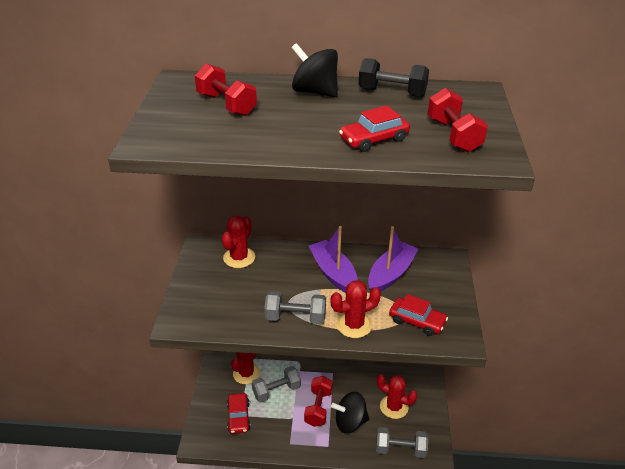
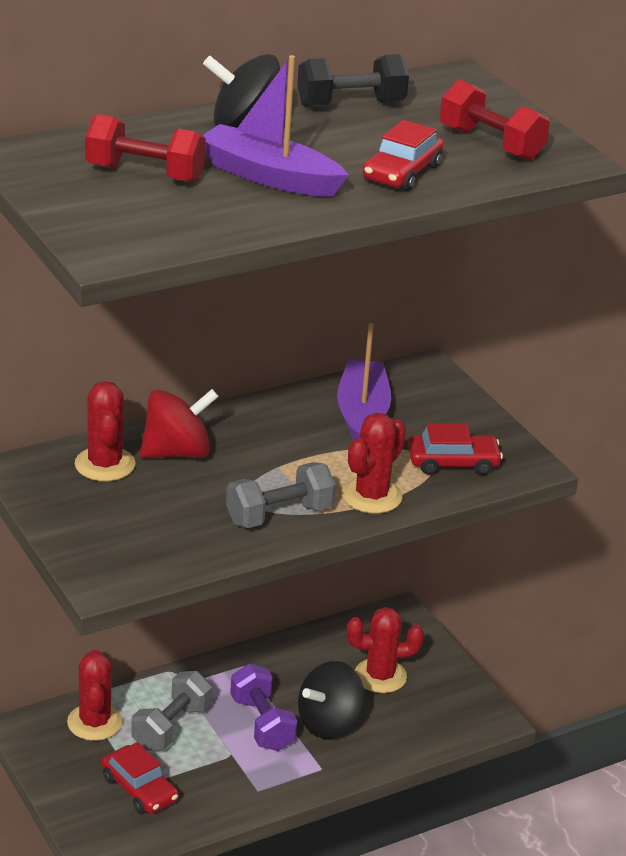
camera: 35 degrees left, 5 degrees down
red dumbbell [304,376,333,427] -> purple dumbbell [230,664,297,751]
purple boat [309,226,358,293] -> purple boat moved to [203,55,348,197]
grey dumbbell [376,427,428,458] -> none
none -> red spinning top [140,389,219,458]

